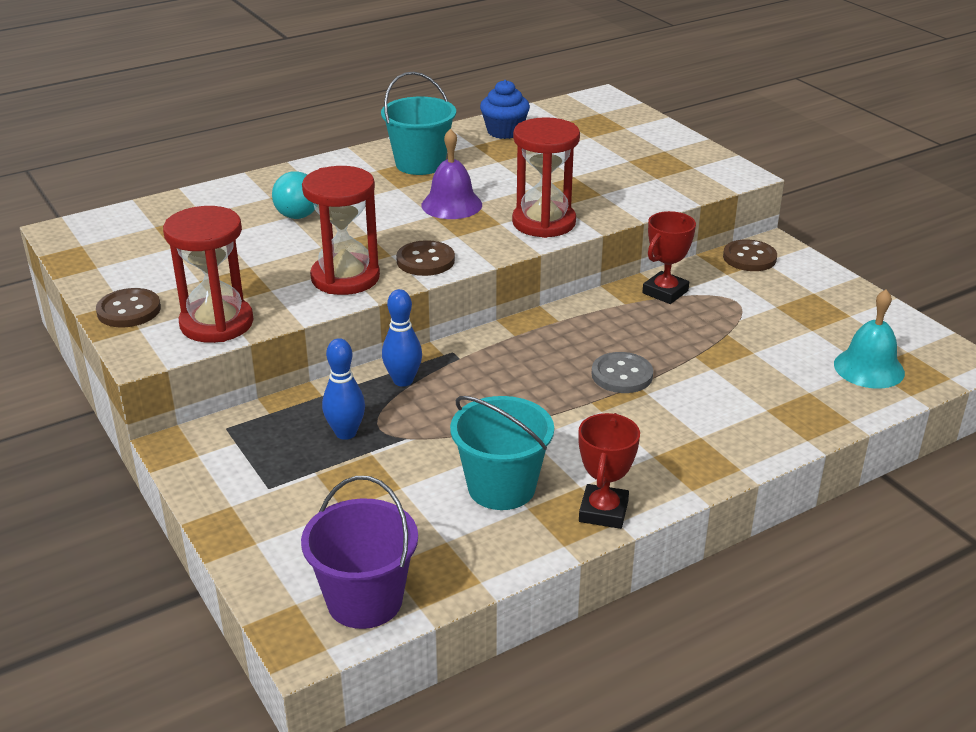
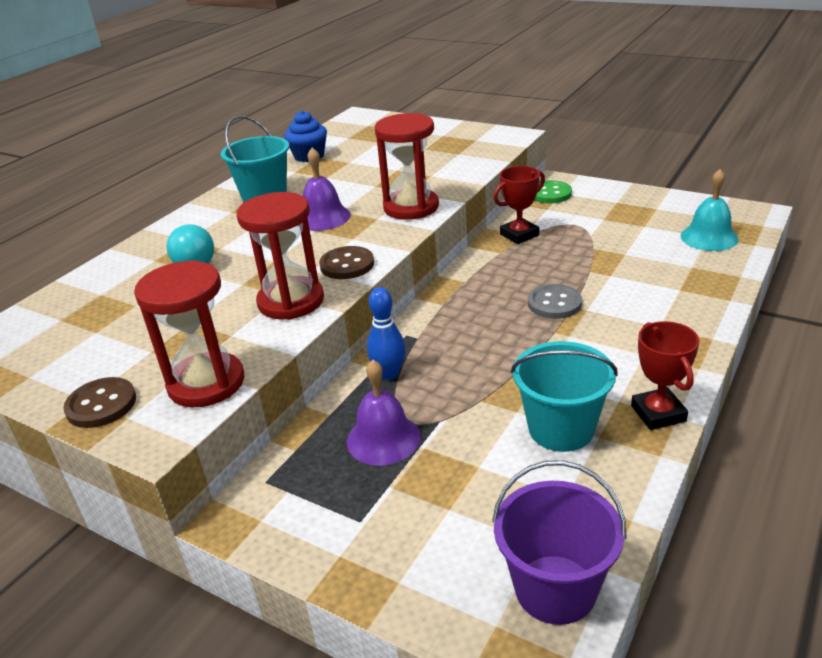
camera: 25 degrees left, 0 degrees up
blue bowling pin [322,338,365,440] -> purple bell [347,360,421,466]
red trophy [642,211,696,304] -> red trophy turned 45 degrees clockwise [493,166,545,244]
brown button [723,239,777,271] -> green button [534,180,572,203]

